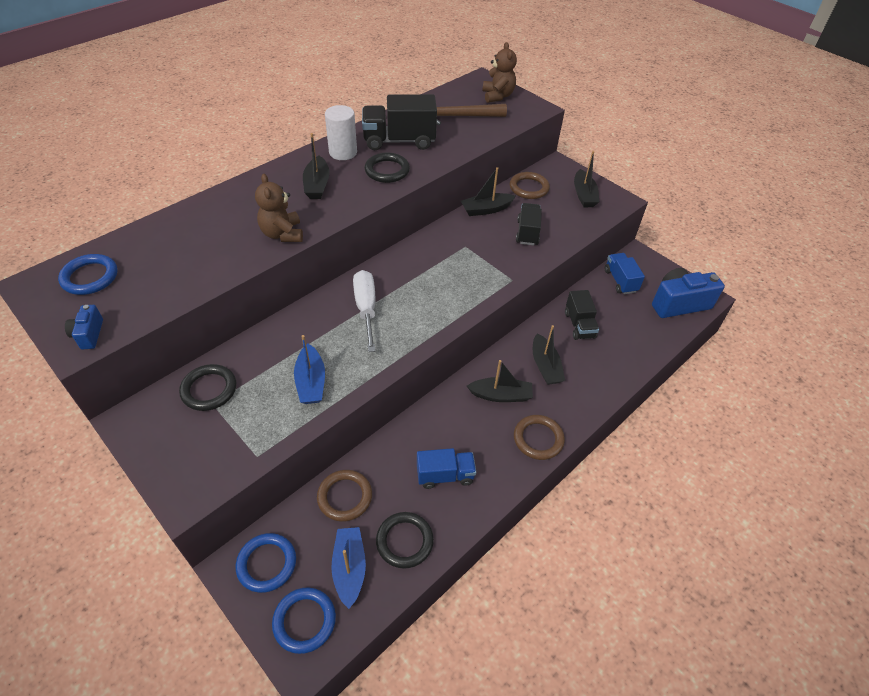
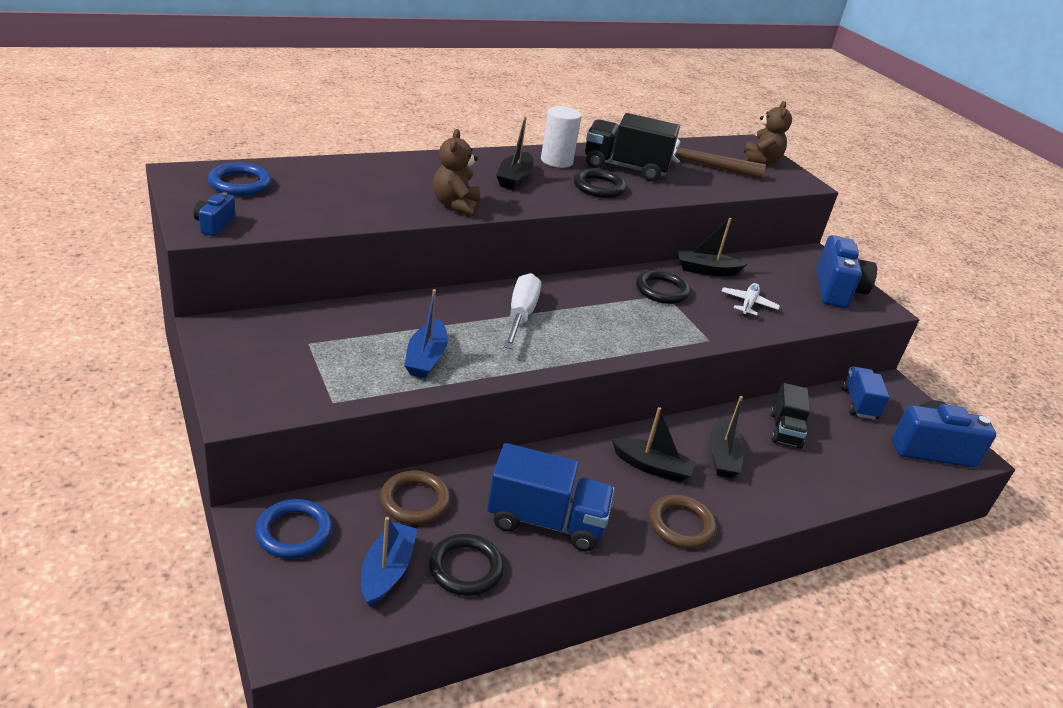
camera: 15 degrees right, 15 degrees down
black ring [179,364,236,411] -> black ring moved to [636,270,690,304]
blue ring [272,587,336,654] -> none
blue truck [417,448,476,489] -> blue truck [487,443,615,552], size x1.58
brown ring [510,172,550,199] -> none
black truck [516,203,542,245] -> white plane [721,283,780,315]
black boat [574,151,599,207] -> blue camera [817,235,877,308]

